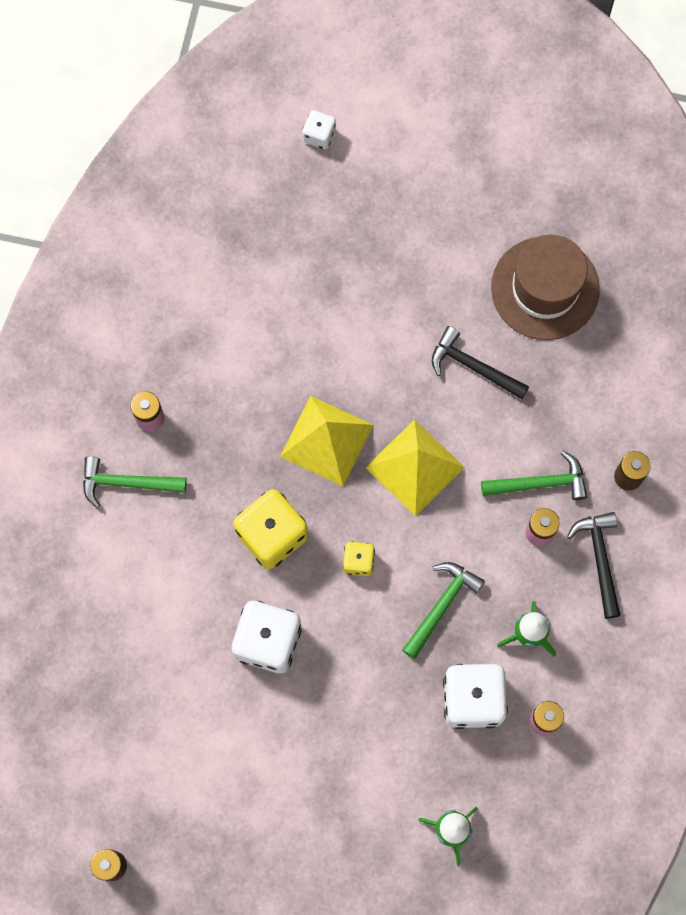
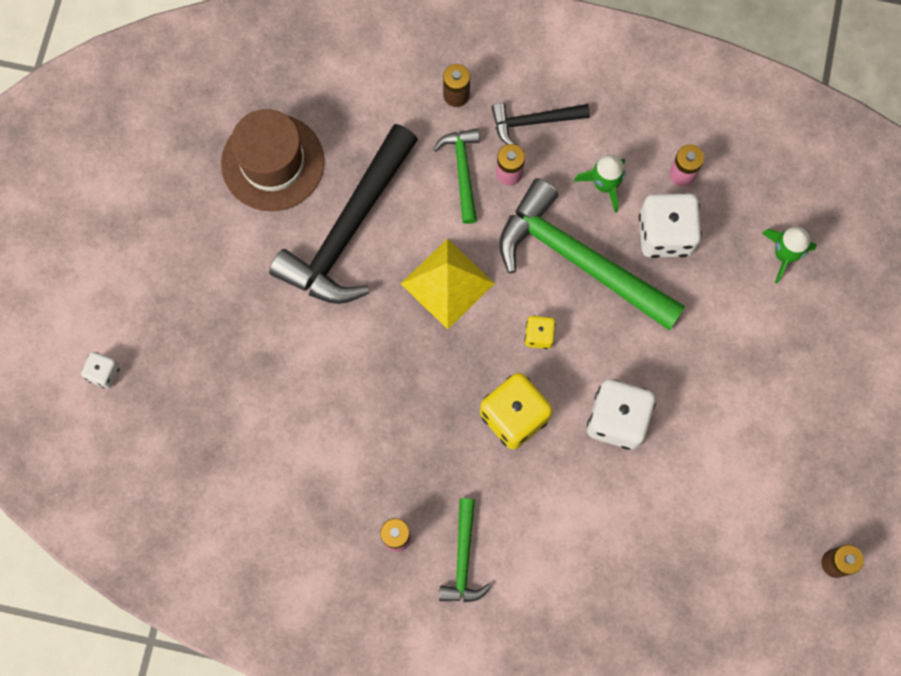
camera: 90 degrees left, 0 degrees up
yellow pyramid [280,396,373,486] -> none
green hammer [402,562,485,659] -> green hammer [499,178,686,331], size x2.01
black hammer [432,326,529,399] -> black hammer [269,124,418,304], size x2.01

